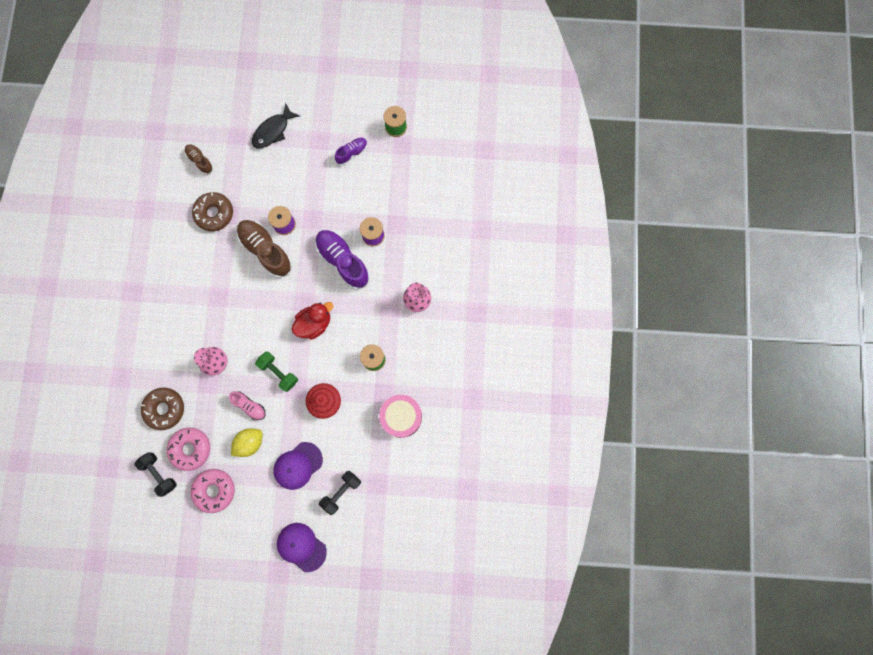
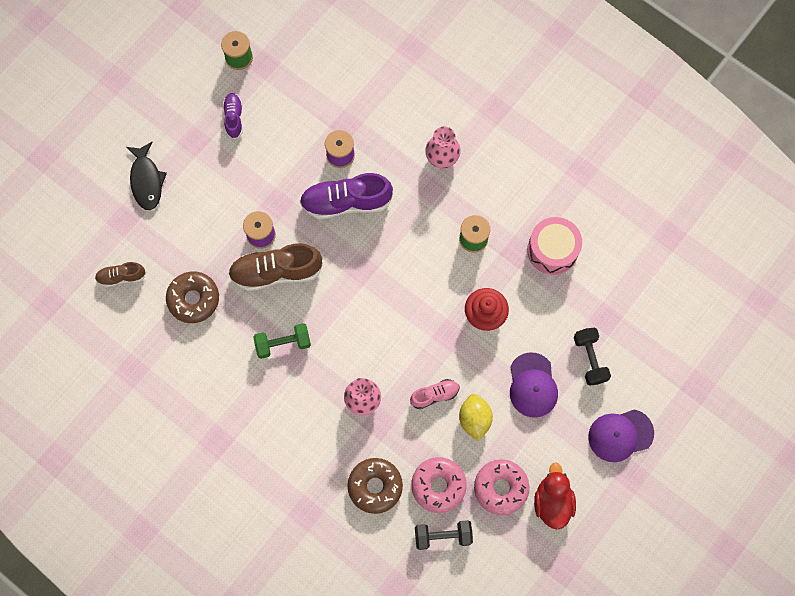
camera: 55 degrees left, 5 degrees down
green dumbbell [255,352,298,392] -> green dumbbell moved to [253,323,311,359]
red duck [292,302,333,340] -> red duck moved to [534,462,576,530]

